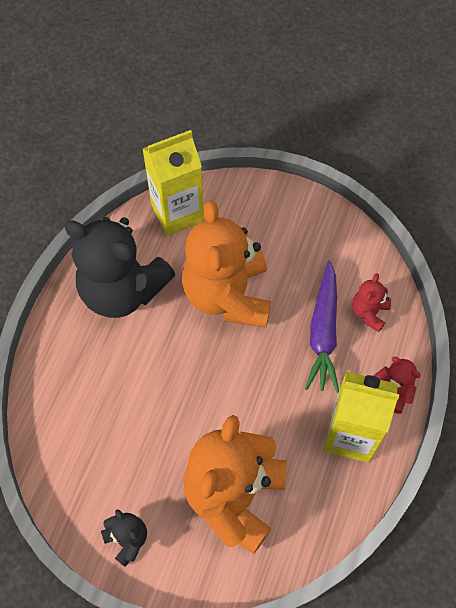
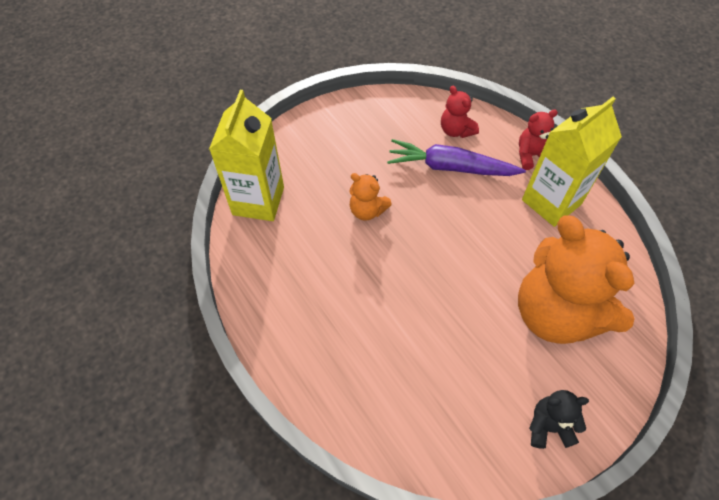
camera: 55 degrees left, 5 degrees down
black teddy bear [64,217,176,318] -> none
orange teddy bear [182,200,271,328] -> orange teddy bear [349,173,392,221], size x0.44
purple carrot [305,260,339,393] -> purple carrot turned 150 degrees clockwise [387,139,526,176]

